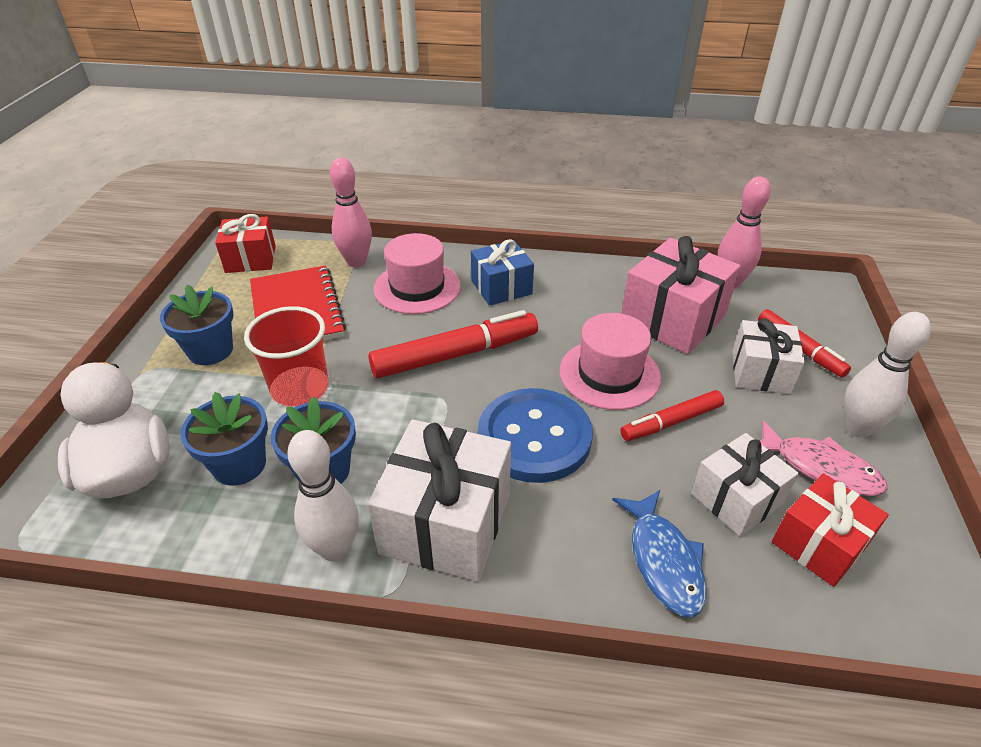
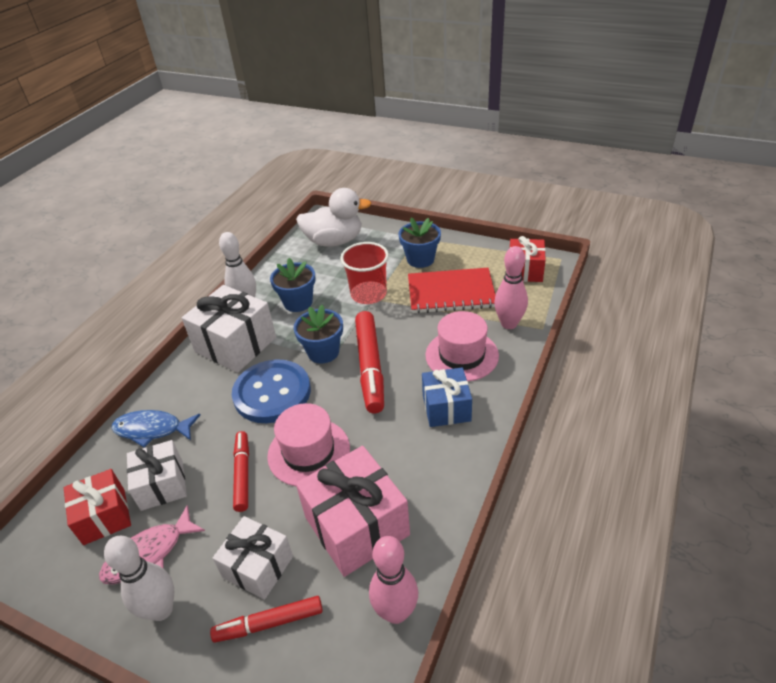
camera: 110 degrees right, 0 degrees up
blue flower pot [181,392,268,486] -> blue flower pot moved to [294,305,343,364]

